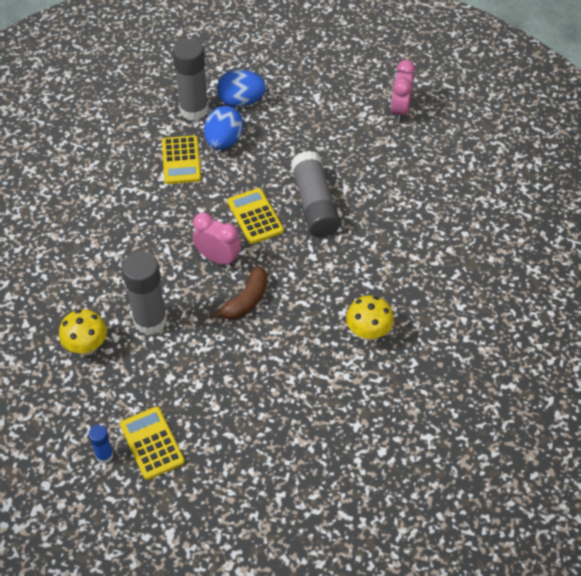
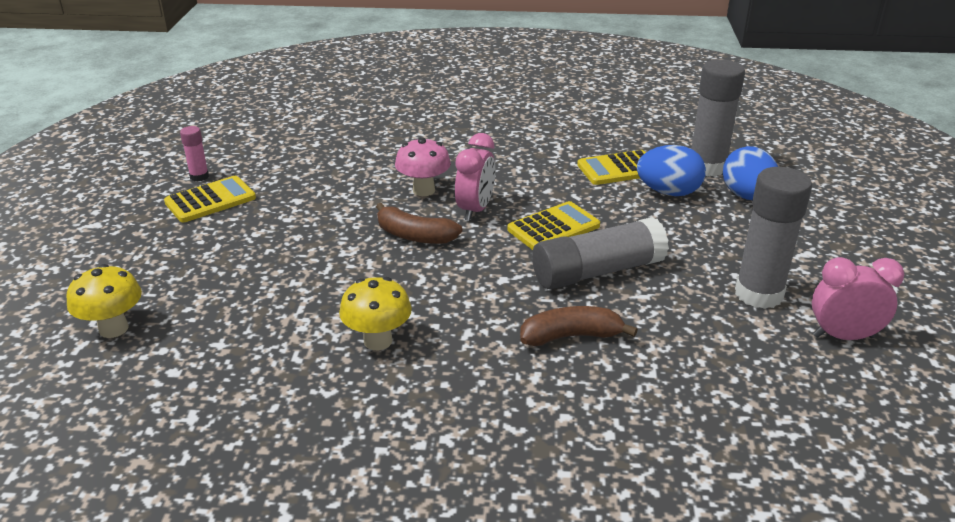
camera: 80 degrees right, 20 degrees down
yellow mushroom [59,309,107,355] -> yellow mushroom moved to [66,264,142,338]
blue glue stick [89,425,113,463] -> pink glue stick [180,126,209,182]
grey glue stick [122,251,167,335] -> grey glue stick moved to [735,167,812,309]
none -> pink mushroom [395,137,451,196]
none -> brown banana [520,306,638,346]

